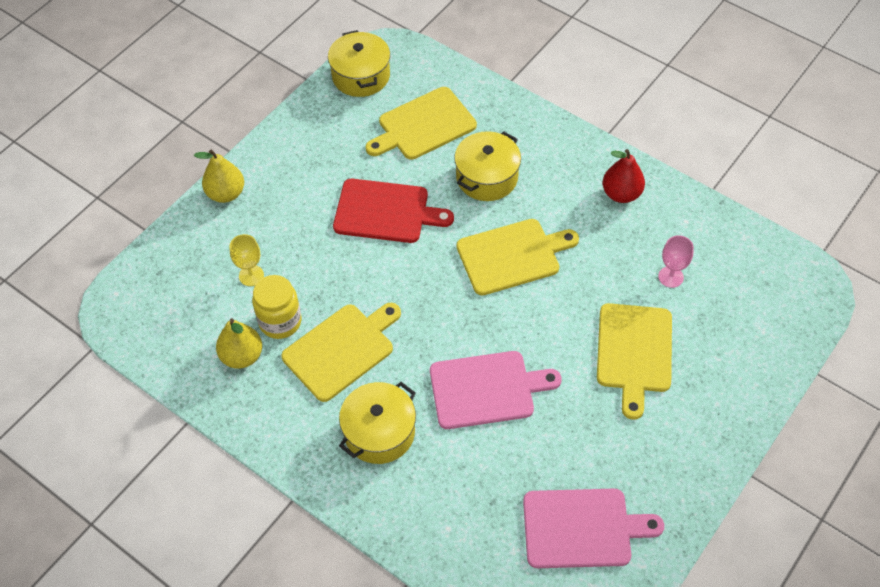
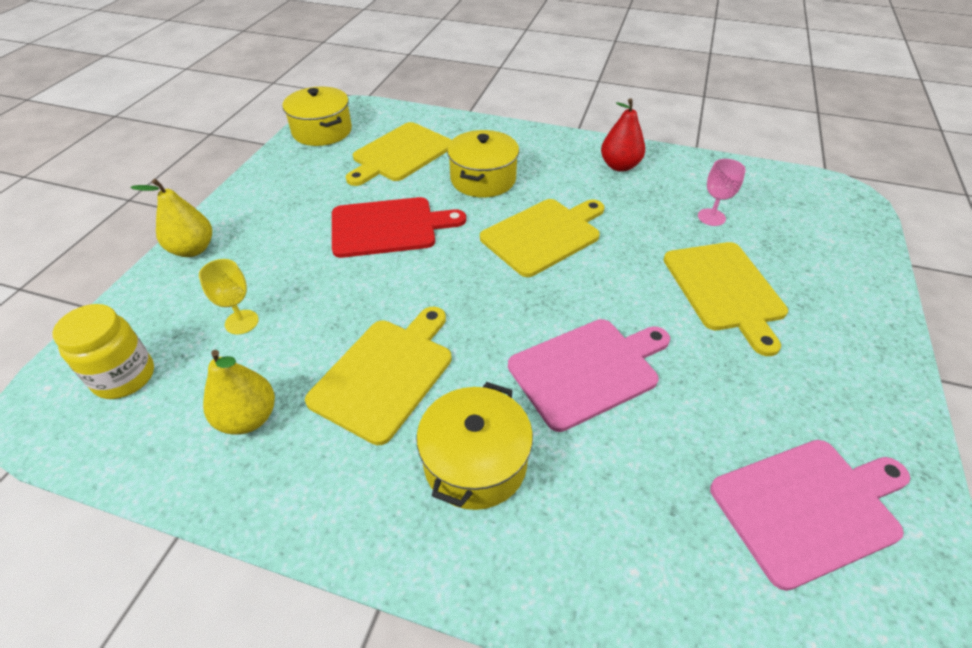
camera: 20 degrees left, 10 degrees down
yellow jar [252,275,302,339] -> yellow jar moved to [53,304,154,399]

